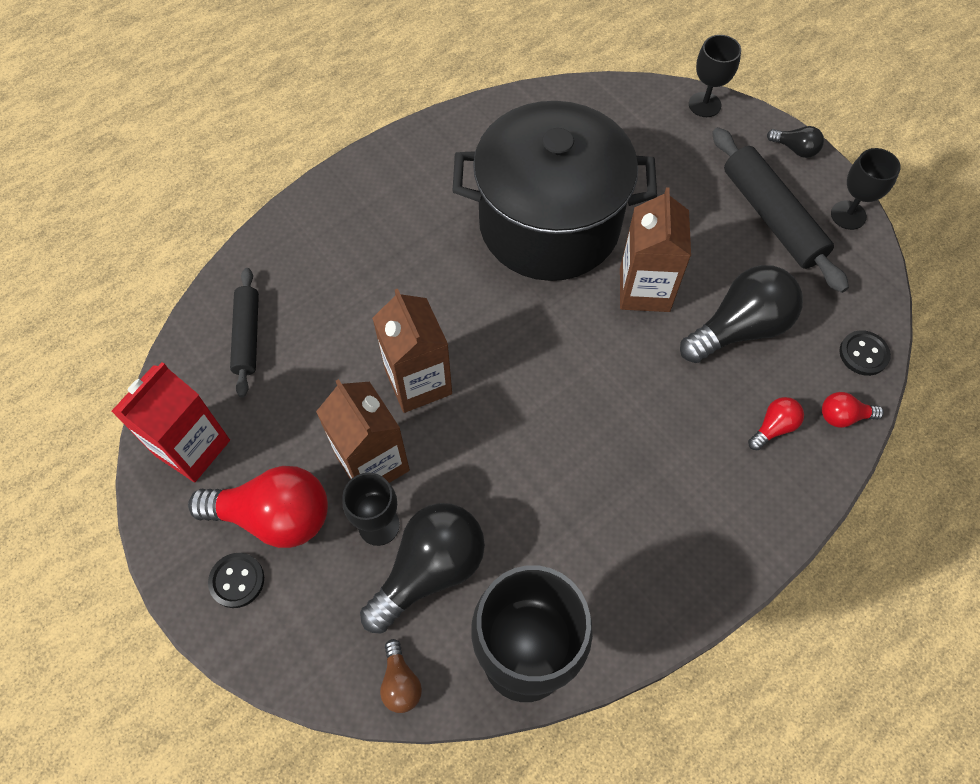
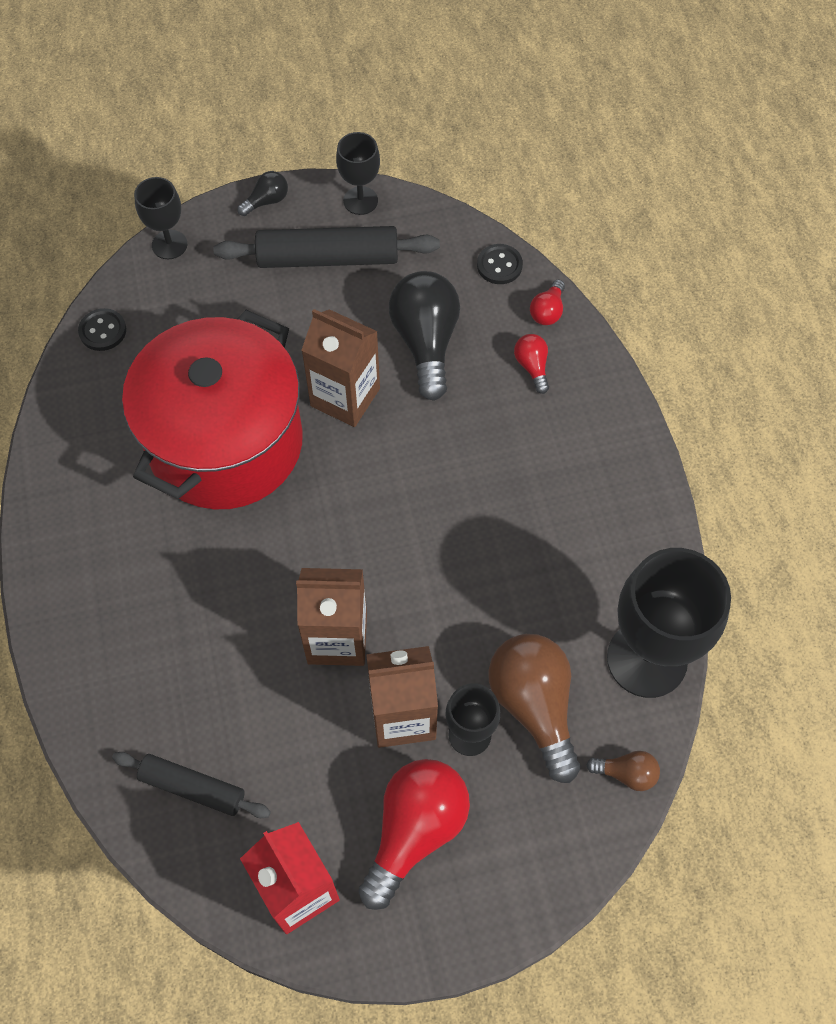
camera: 65 degrees left, 0 degrees up
black button [208,553,264,608] -> black button moved to [78,308,126,351]
black light bulb [360,503,485,634] -> brown light bulb [488,634,580,783]
black pot [452,101,657,281] -> red pot [122,310,303,509]

